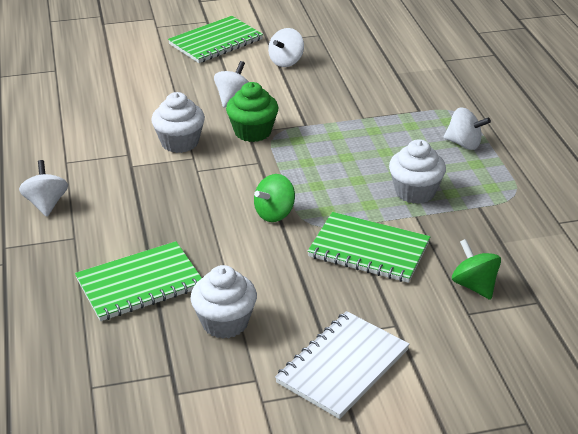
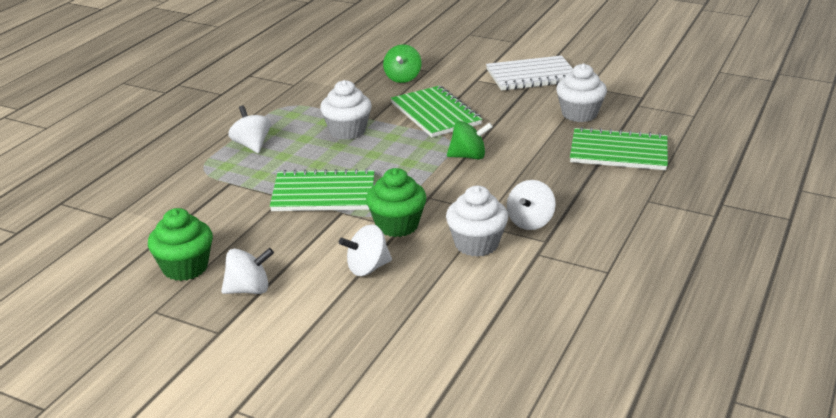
camera: 140 degrees left, 5 degrees down
white spinning top [19,160,68,217] -> white spinning top moved to [507,180,556,230]
green notebook [168,16,263,63] -> green notebook moved to [270,169,374,211]
none -> green cupcake [148,208,213,281]

